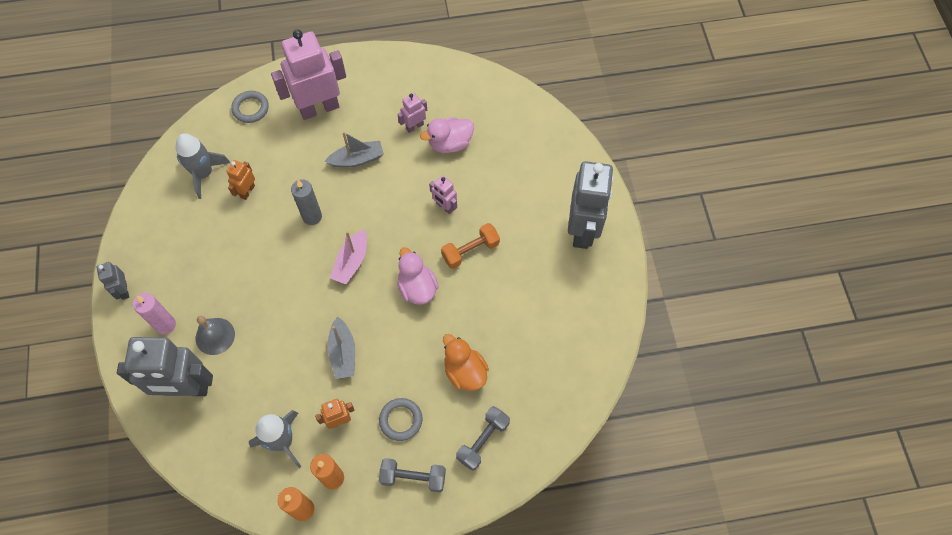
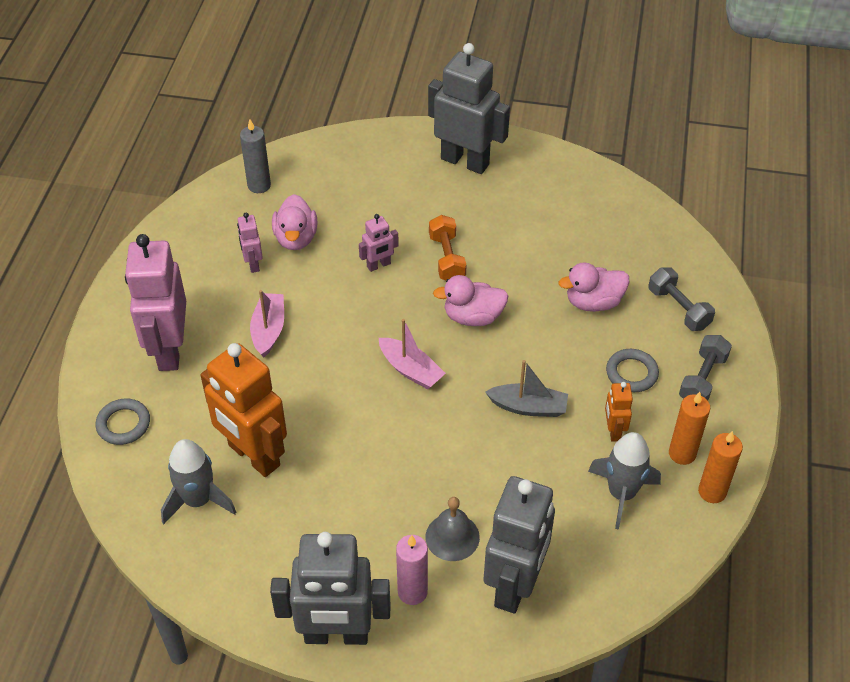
camera: 70 degrees left, 15 degrees down
grey robot [97,262,129,300] -> grey robot [270,532,391,645], size x2.17
orange robot [226,160,255,200] -> orange robot [200,343,287,477], size x2.17
grey candle [291,179,322,225] -> grey candle moved to [240,119,271,193]
grey boat [325,132,384,168] -> pink boat [250,290,284,357]
orange duck [443,334,489,391] -> pink duck [559,262,629,312]

